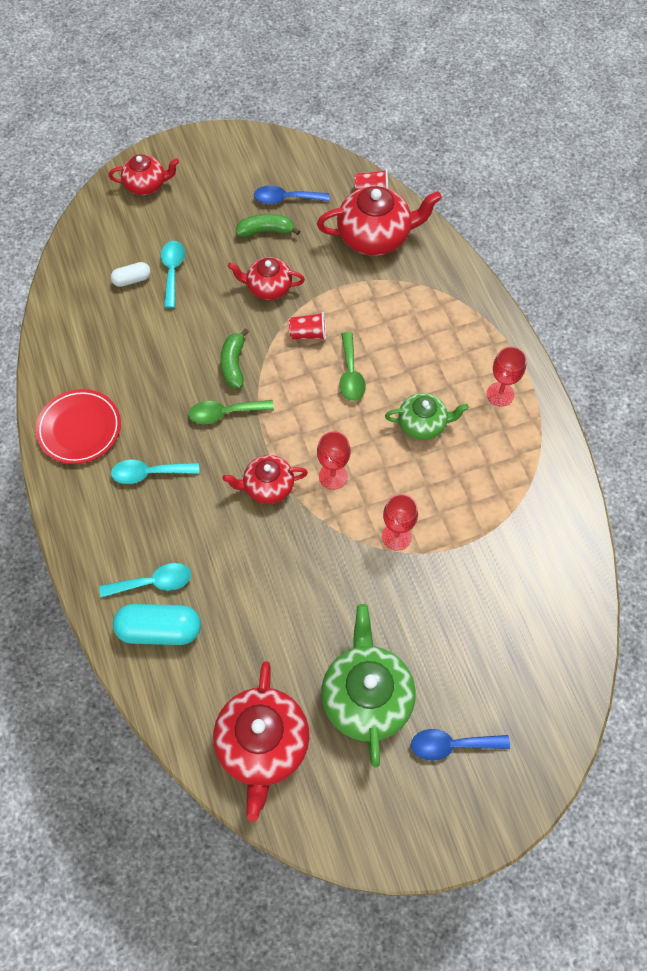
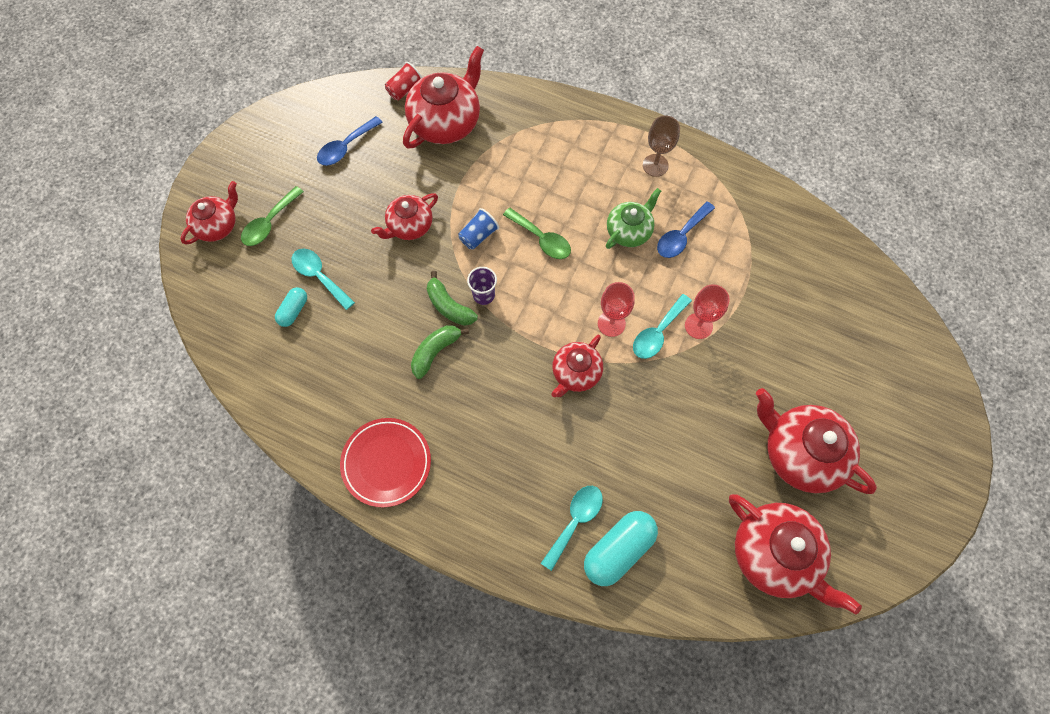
camera: 45 degrees left, 5 degrees up
white capsule [111,262,151,287] -> turquoise capsule [275,287,307,327]
turquoise spoon [111,460,199,484] -> turquoise spoon moved to [633,294,692,359]
green spoon [189,400,274,424] -> green spoon moved to [241,186,304,246]
green banana [236,214,300,237] -> green banana moved to [411,325,469,379]
red cup [289,312,326,340] -> blue cup [458,208,499,250]
green teapot [321,604,415,767] -> red teapot [756,388,877,494]
blue spoon [411,729,510,761] -> blue spoon moved to [657,202,715,258]
red goblet [487,346,527,407] -> brown goblet [643,116,680,177]
none -> purple cup [467,267,497,305]

